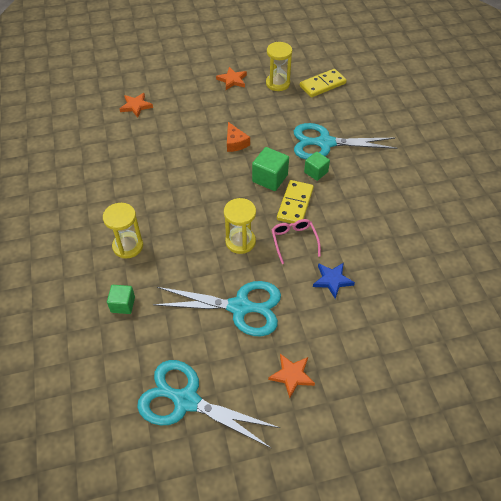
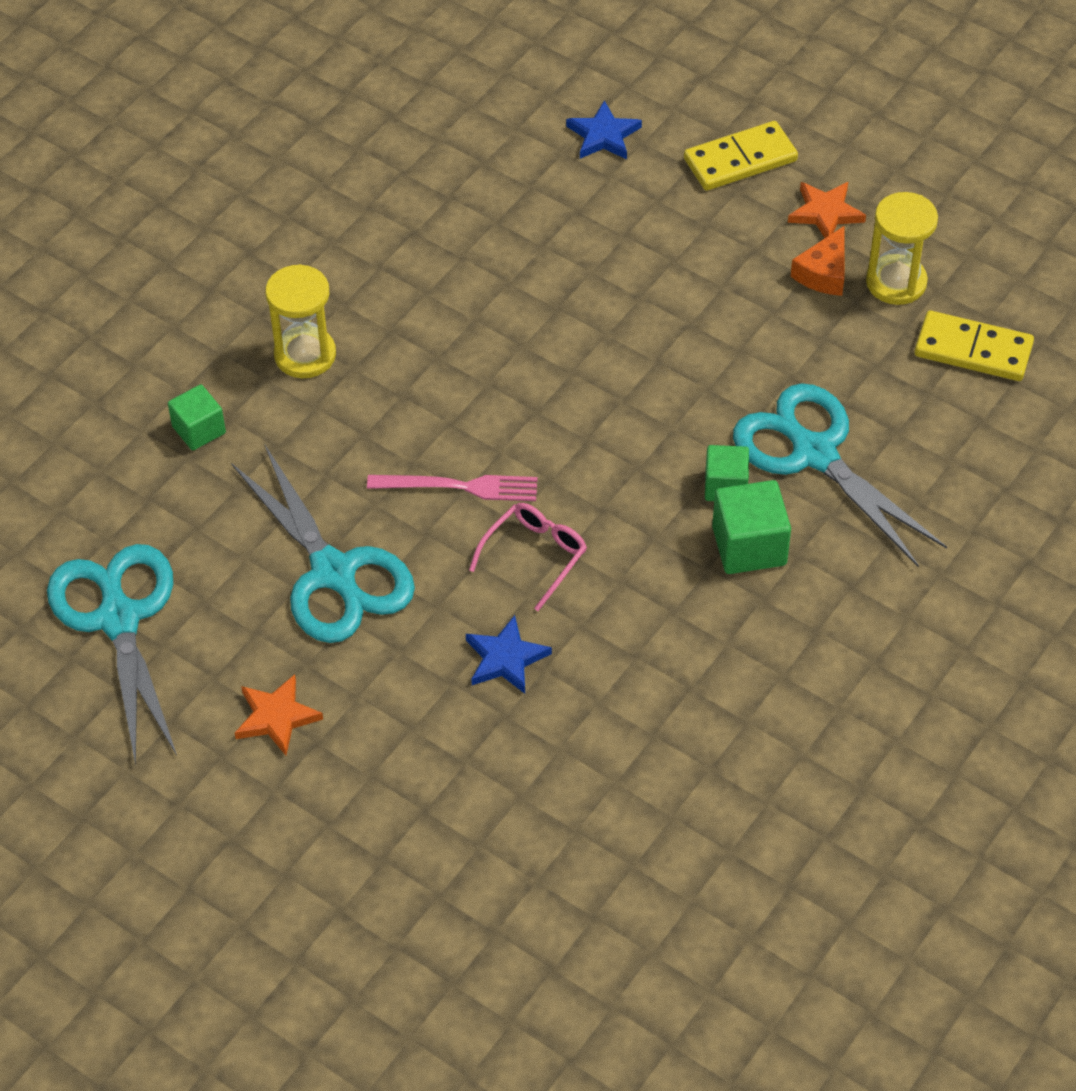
camera: 50 degrees right, 0 degrees up
orange star [120,93,153,118] -> blue star [566,100,642,159]
yellow hourglass [224,198,256,254] -> pink fork [367,475,538,501]
orange cheese [227,122,250,152] -> orange cheese moved to [790,226,845,296]
green cube [252,147,289,191] -> green cube moved to [712,480,791,574]
yellow domino [277,180,314,223] -> yellow domino moved to [684,121,798,191]

